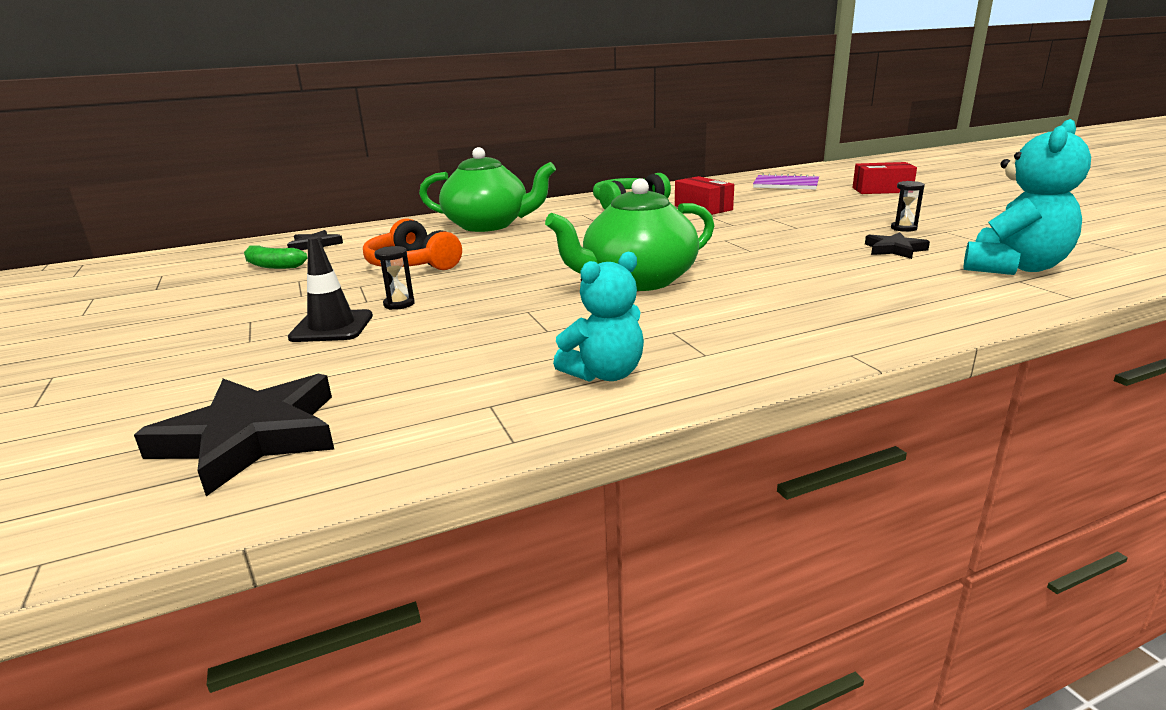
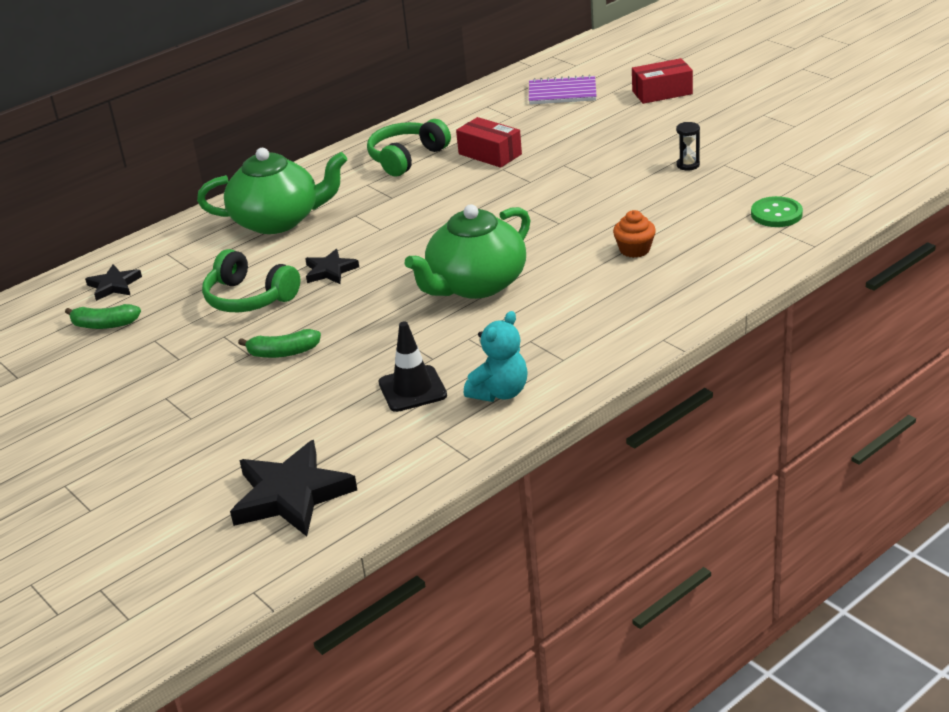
camera: 15 degrees left, 10 degrees up
black traffic cone [288,237,373,342] -> black traffic cone moved to [379,321,447,412]
orange headphones [363,218,462,270] -> green headphones [202,249,300,312]
black hourglass [374,246,415,310] -> green banana [238,329,321,358]
black star [865,232,930,259] -> black star moved to [305,249,359,284]
turquoise teddy bear [963,119,1091,275] -> green button [751,196,803,227]
none -> orange cupcake [613,210,656,258]

